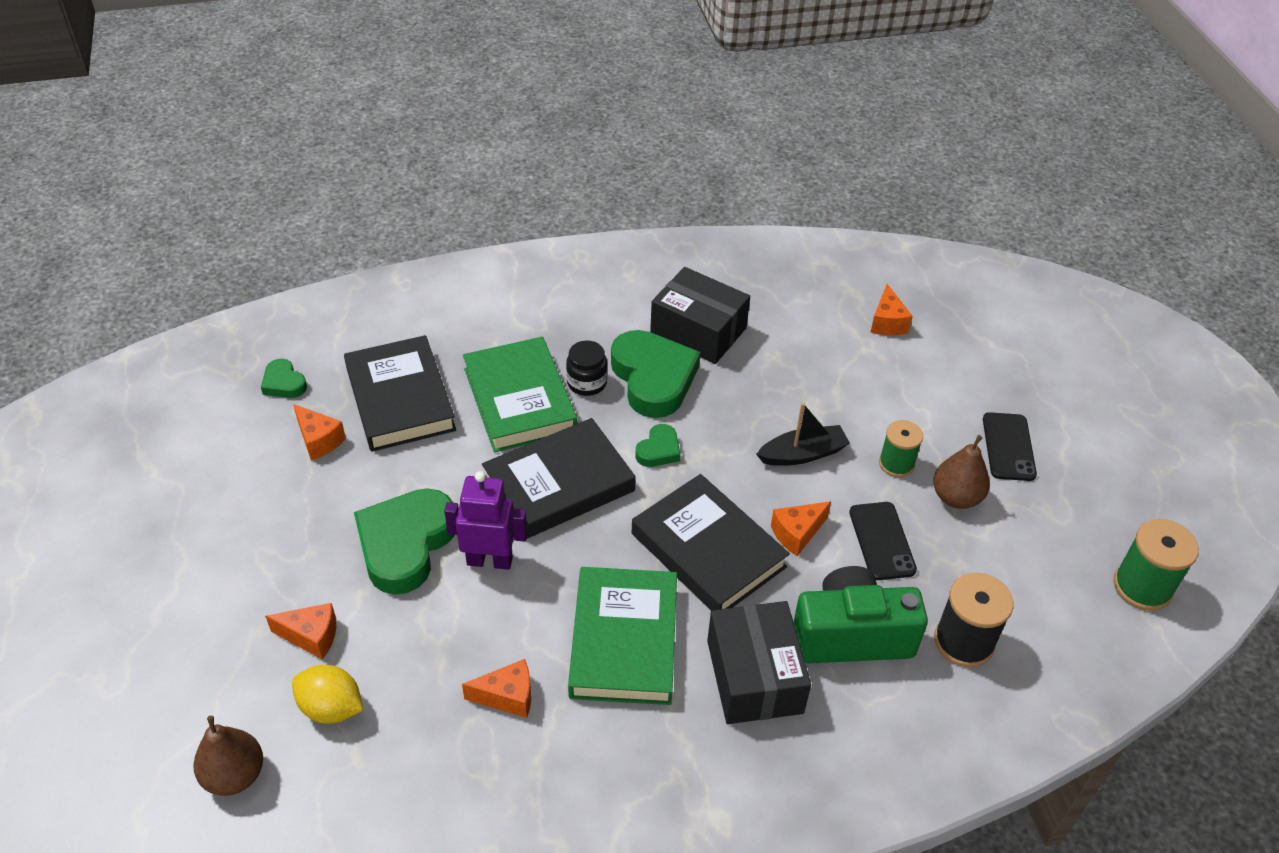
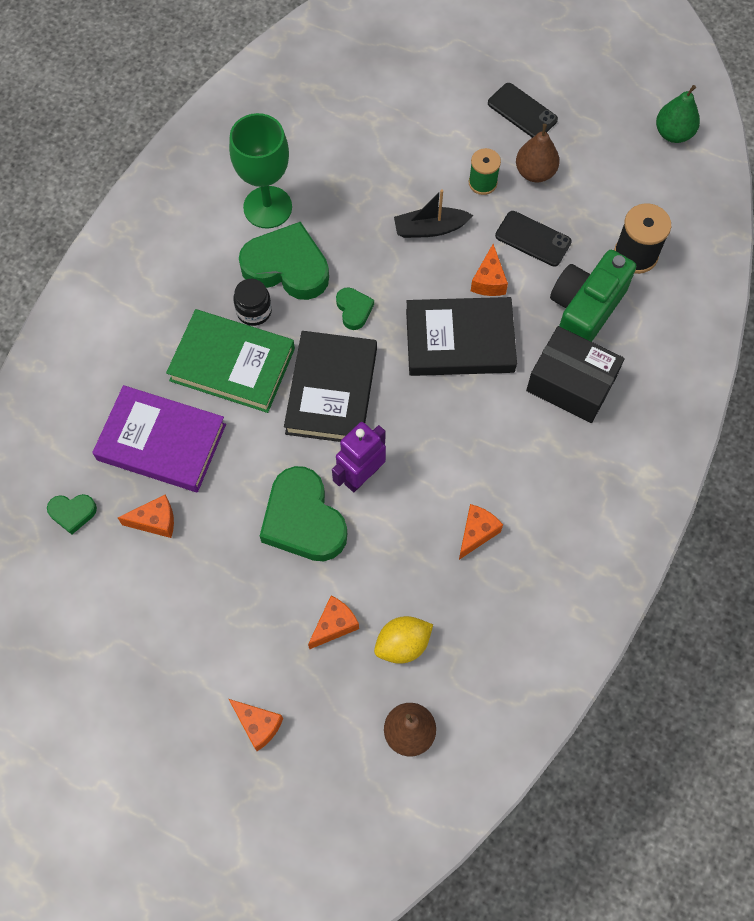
camera: 50 degrees left, 20 degrees up
black book [344,335,456,452] -> purple book [92,385,226,492]
green book [568,567,677,705] -> none
black box [650,267,750,364] -> green goblet [229,113,292,229]
black boat [756,403,850,466] -> black boat turned 120 degrees counterclockwise [394,189,473,238]
orange cheese [870,284,913,335] -> orange cheese moved to [229,699,283,751]
green spool [1113,519,1199,611] -> green pear [656,85,700,143]

